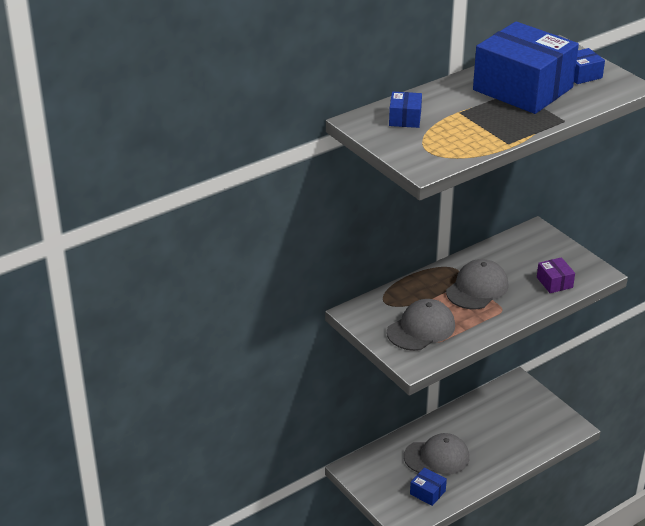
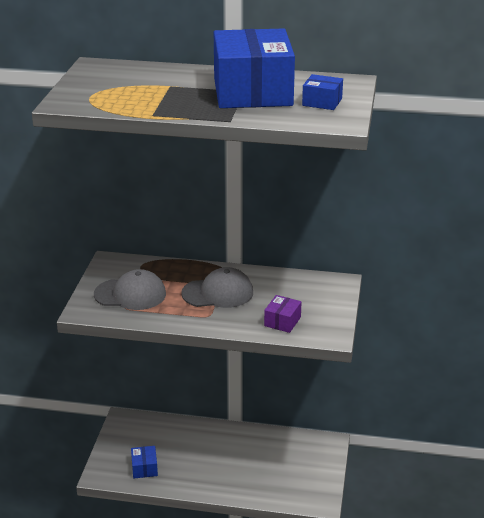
camera: 45 degrees right, 5 degrees down
blue box [389,92,422,128] -> none
grey cap [404,433,469,475] -> none

